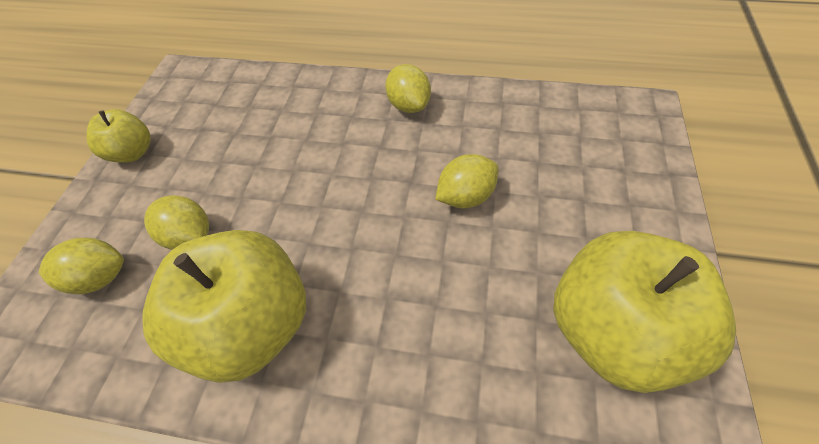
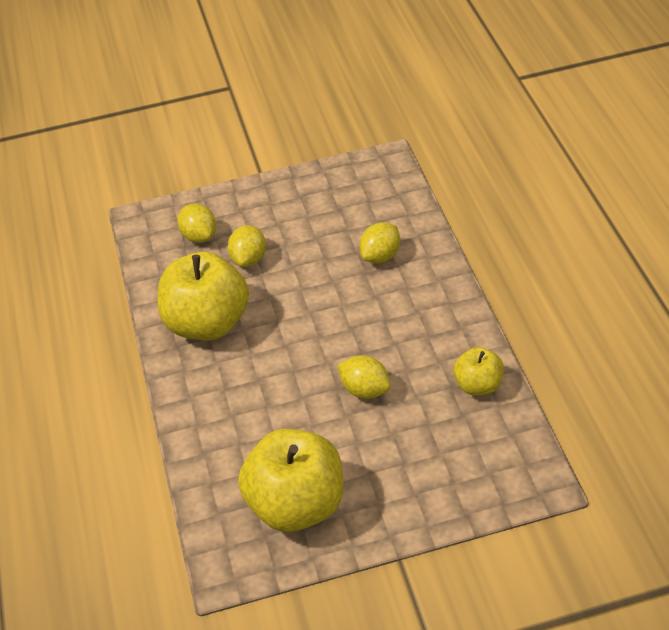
camera: 65 degrees right, 10 degrees down
yellow apple [86,109,151,163] -> yellow apple moved to [453,347,504,396]
yellow lemon [385,64,431,113] -> yellow lemon moved to [359,222,400,263]

